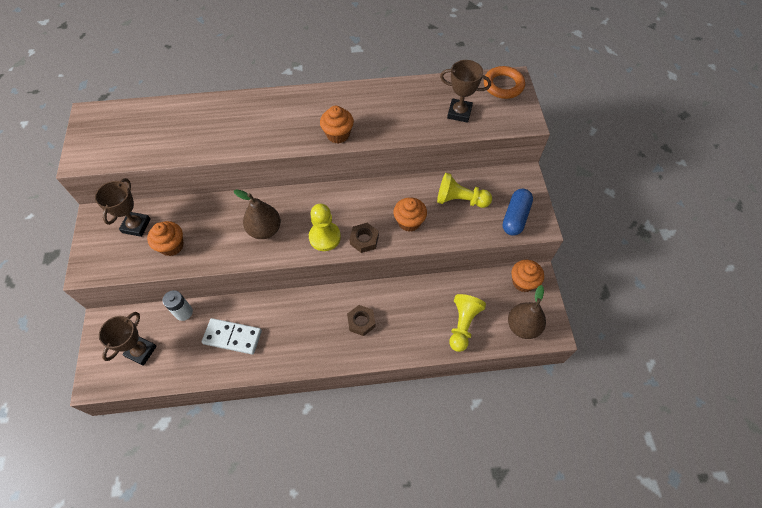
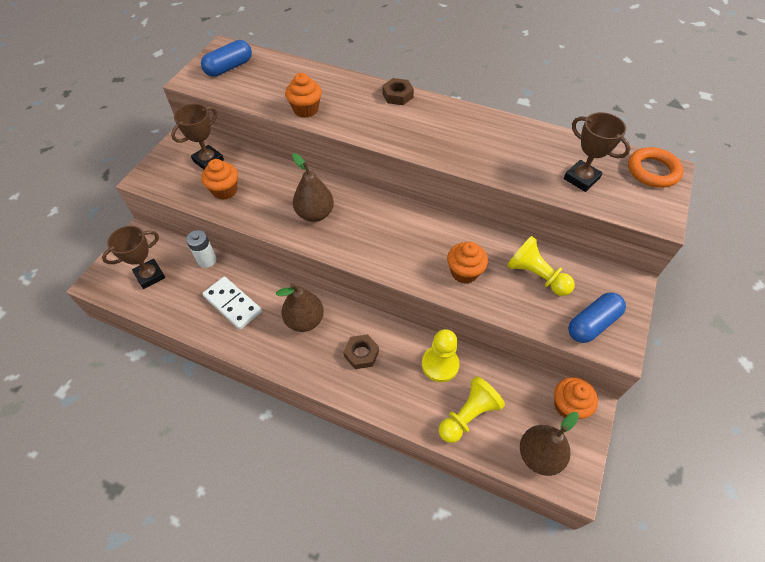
camera: 30 degrees right, 5 degrees down
yellow pawn [309,204,341,251] -> yellow pawn moved to [422,329,460,382]
orange cupcake [320,106,354,143] -> orange cupcake moved to [285,73,322,118]
brown nut [349,223,379,253] -> brown nut moved to [382,78,414,105]
none -> blue capsule [201,40,252,77]
none -> brown pear [276,284,324,332]

